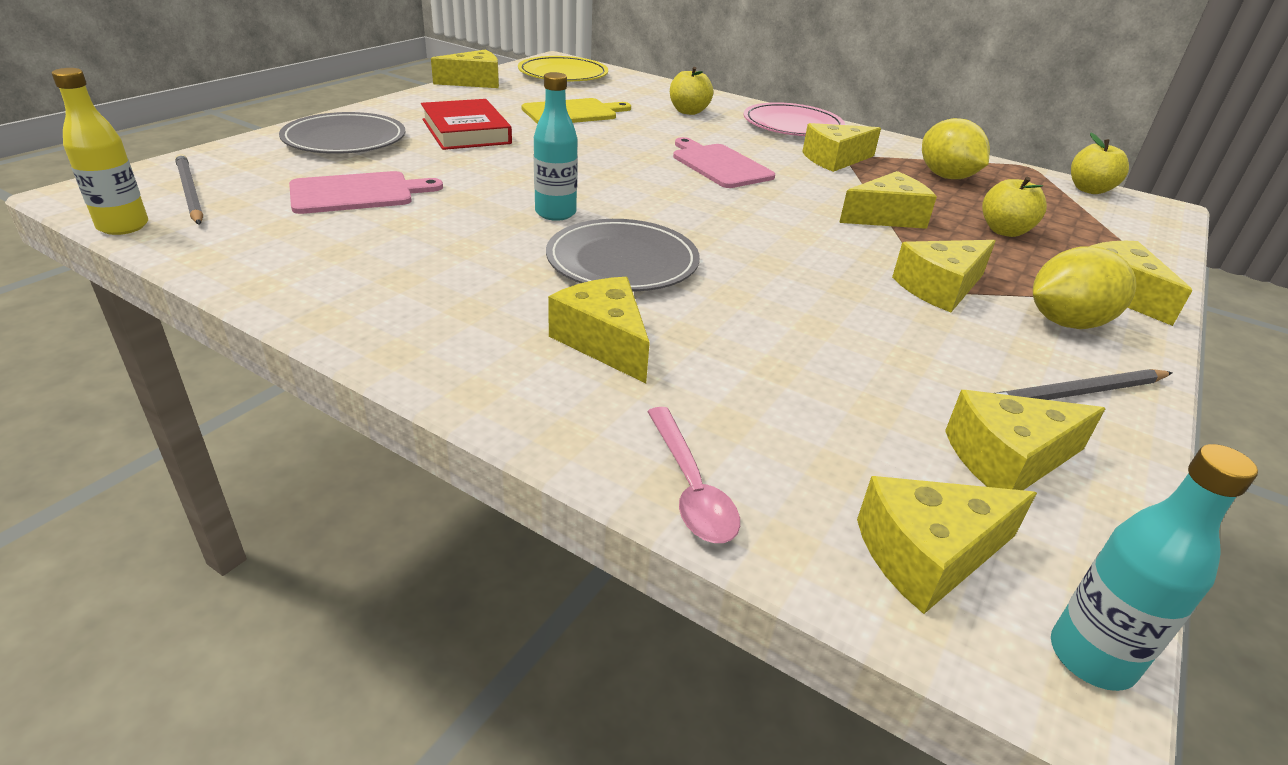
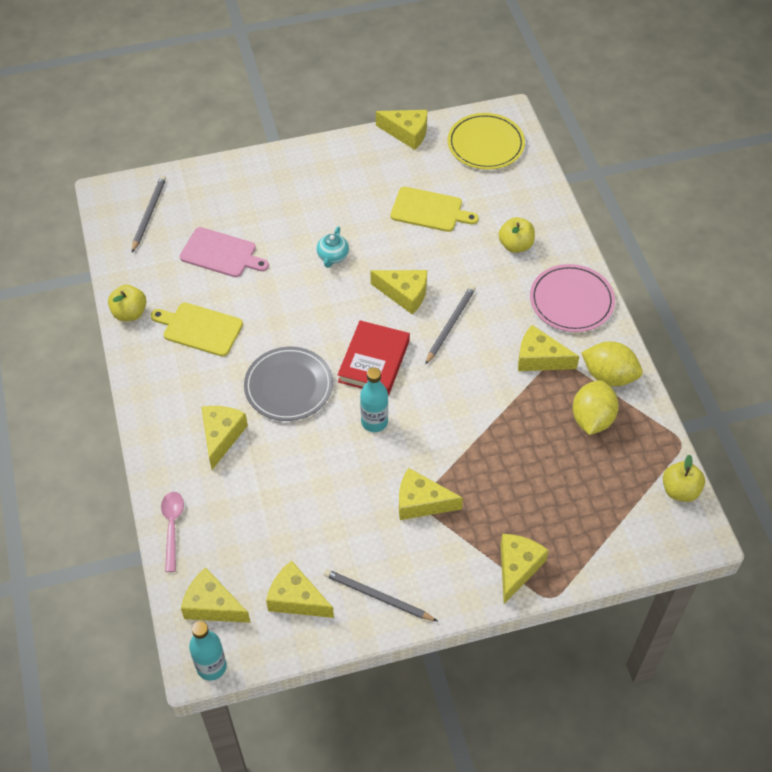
camera: 45 degrees right, 20 degrees up
yellow bottle [52,68,148,235] -> none
grey plate [279,112,406,154] -> none
red book [421,99,512,150] -> red book moved to [337,320,410,396]
turquoise bottle [534,72,578,221] -> turquoise bottle moved to [360,368,388,432]
pink spoon [647,407,740,543] -> pink spoon turned 150 degrees clockwise [161,492,184,572]
pink cutting board [673,137,775,188] -> grey pencil [425,285,476,365]
yellow cheese [839,171,937,229] -> yellow cheese moved to [371,270,427,314]
yellow apple [982,177,1047,237] -> yellow apple moved to [108,285,147,321]
yellow lemon [1033,246,1136,329] -> yellow lemon moved to [581,341,643,386]
none -> yellow cutting board [151,303,243,357]
none -> turquoise teapot [317,226,349,268]

